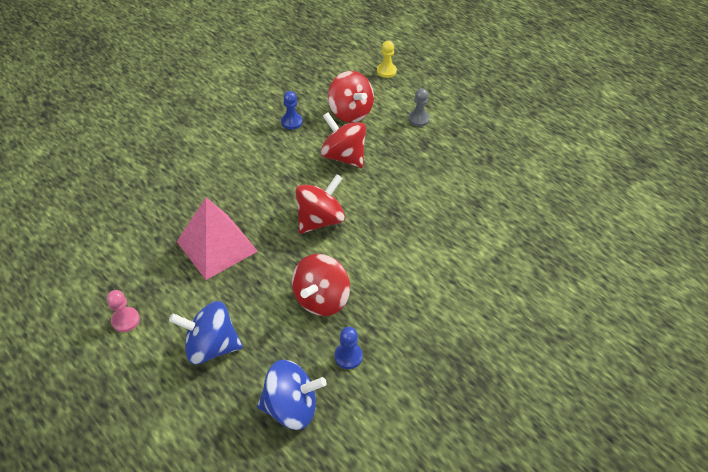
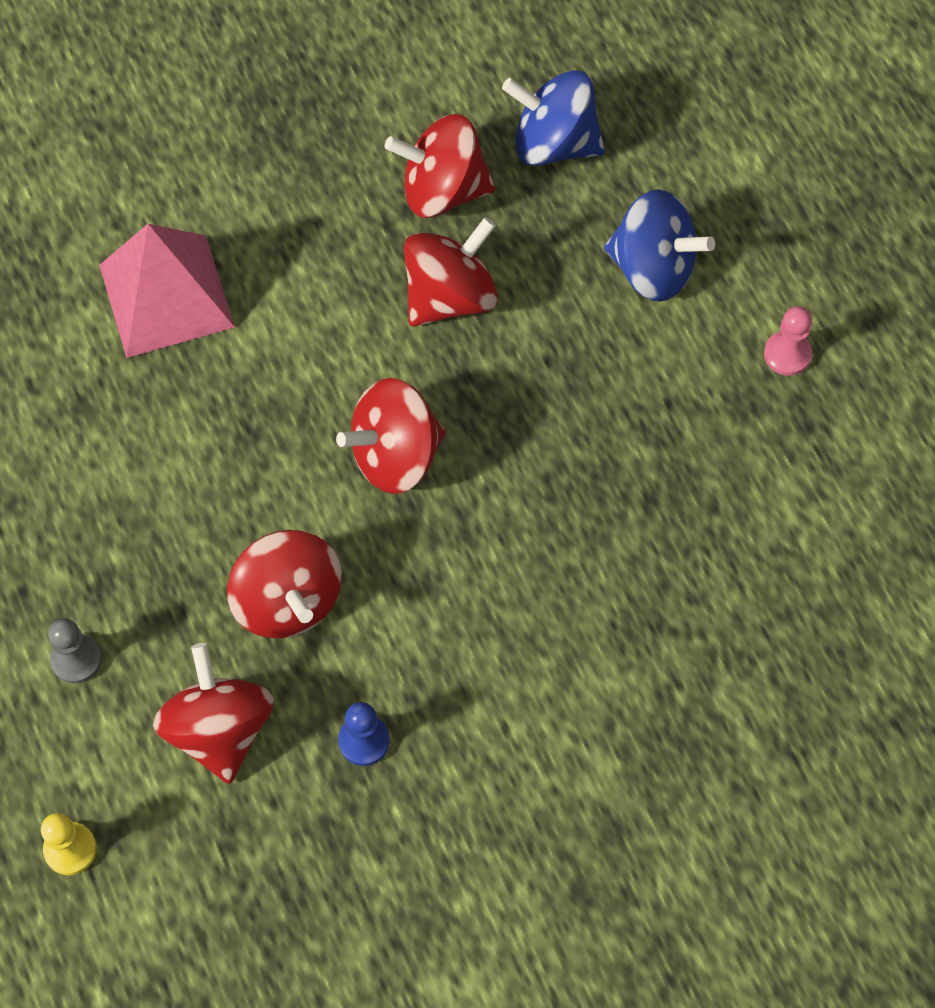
camera: 160 degrees left, 15 degrees up
pink pyramid [177,197,258,280] -> pink pyramid moved to [99,224,235,358]
blue pawn [335,327,363,369] -> red spinning top [385,114,495,218]

